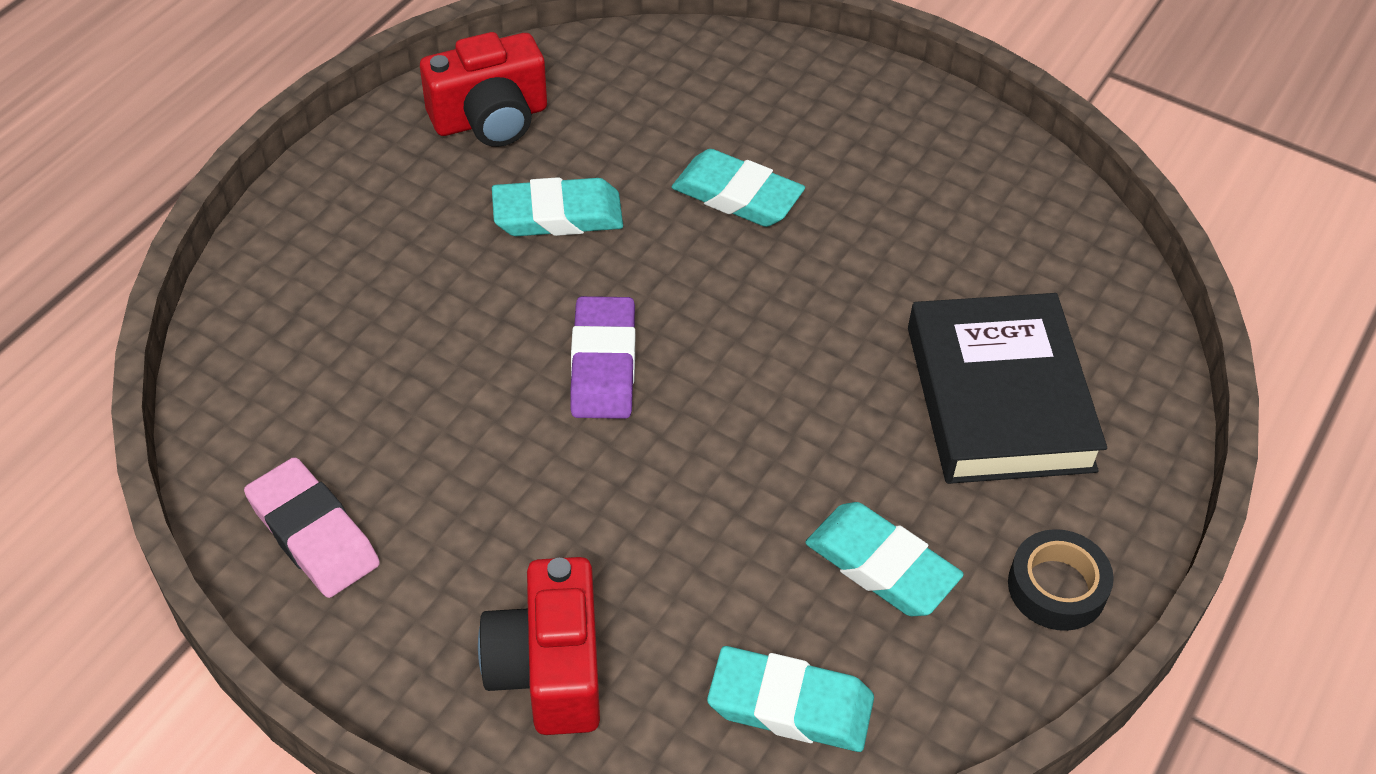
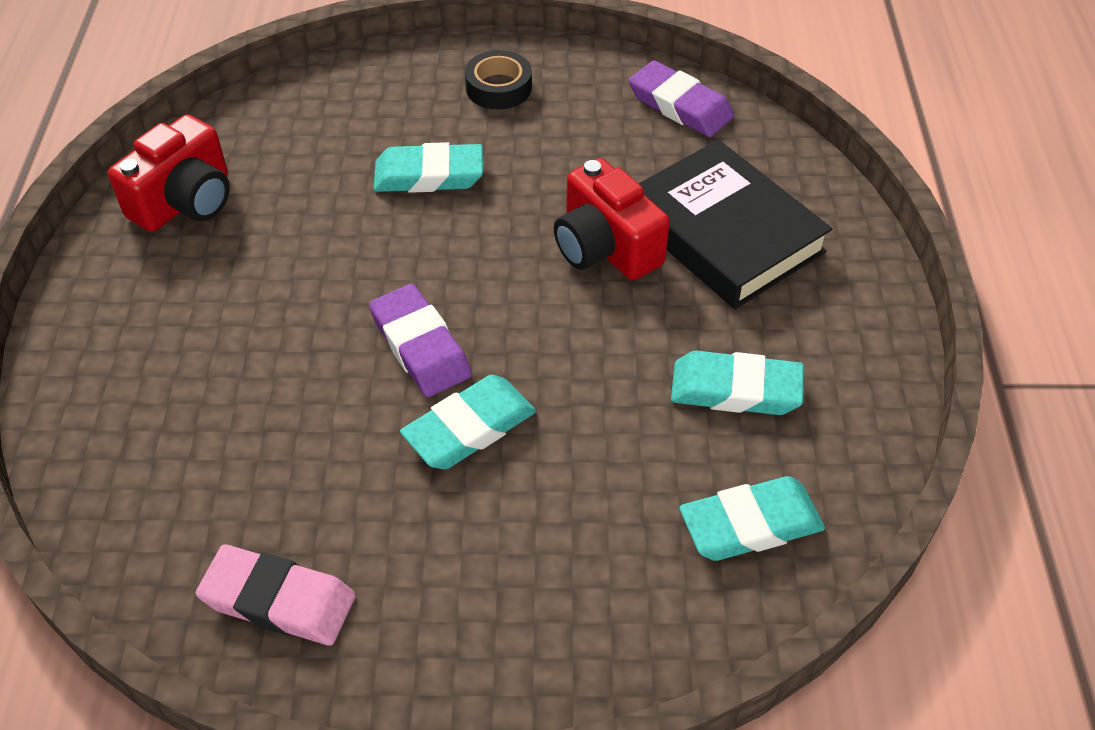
camera: 30 degrees left, 0 degrees up
red camera [478,557,600,735] -> red camera moved to [554,158,670,280]
turquoise eraser [492,177,623,236] -> turquoise eraser moved to [400,375,536,469]
black tape [1008,529,1114,631] -> black tape moved to [465,50,532,110]
none -> purple eraser [629,61,734,137]

